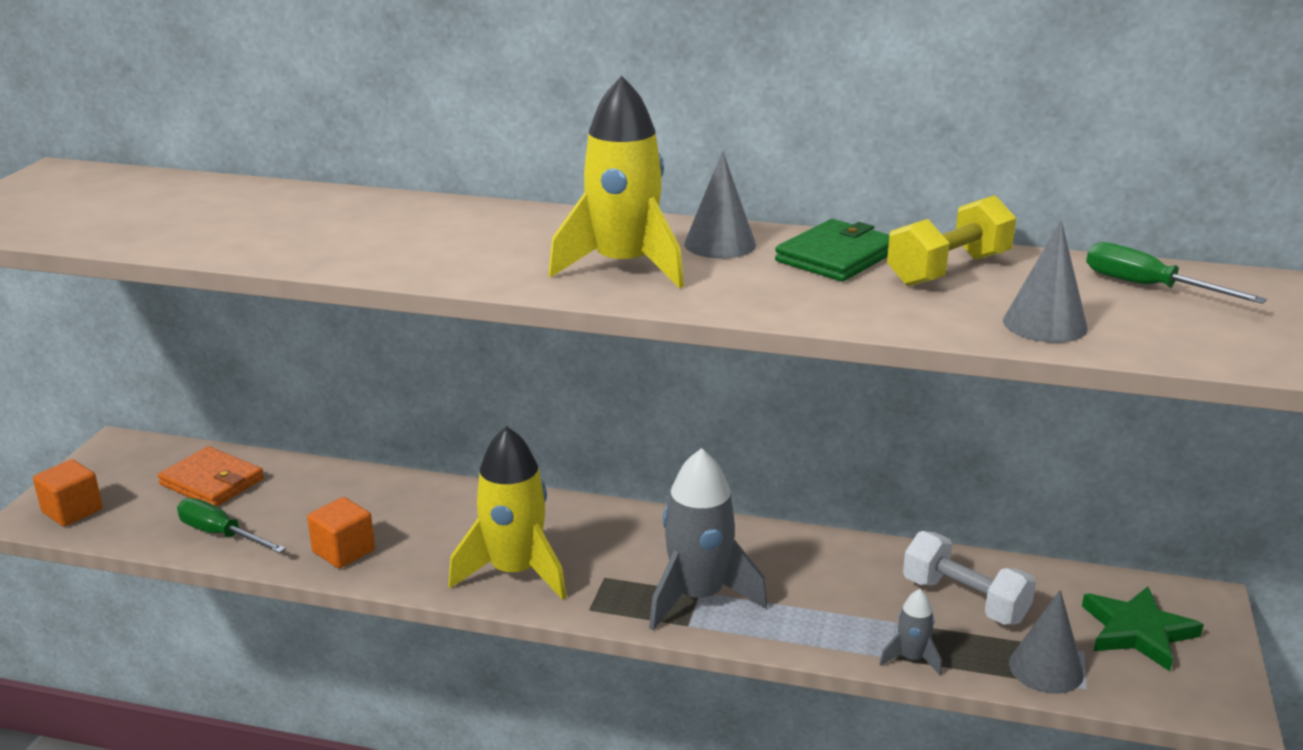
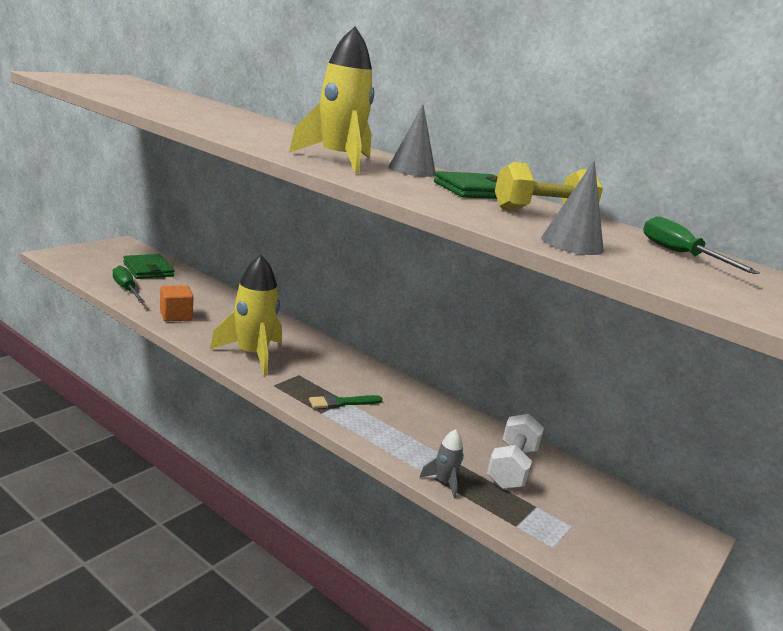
camera: 20 degrees right, 5 degrees down
orange cube [33,459,103,526] -> none
orange wallet [158,446,264,506] -> green wallet [123,254,174,279]
grey rocket [649,448,767,631] -> green brush [309,395,382,409]
white dumbbell [903,531,1036,625] -> white dumbbell turned 45 degrees clockwise [487,414,544,489]
grey cone [1009,590,1084,694] -> none
green star [1082,586,1204,671] -> none

